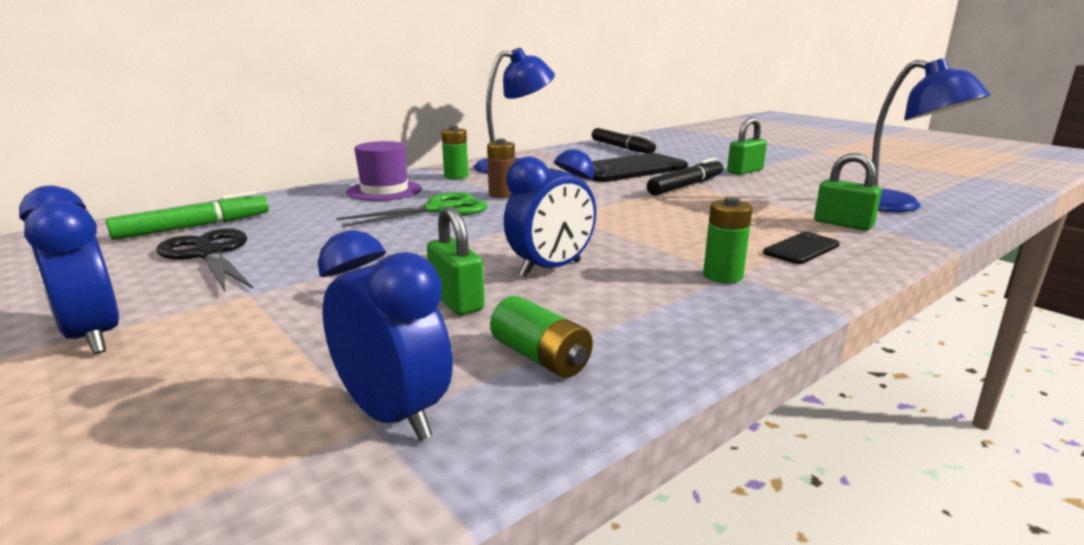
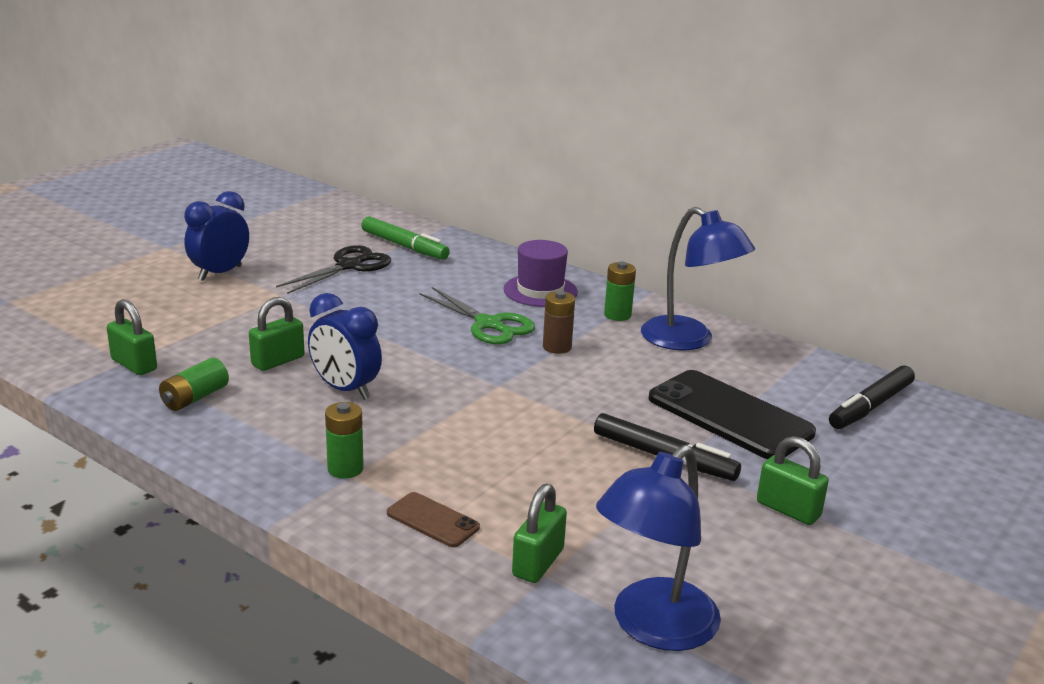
camera: 75 degrees right, 5 degrees up
blue clock [317,230,453,441] -> green padlock [107,299,157,375]
black phone [763,231,840,264] -> brown phone [387,492,480,547]

